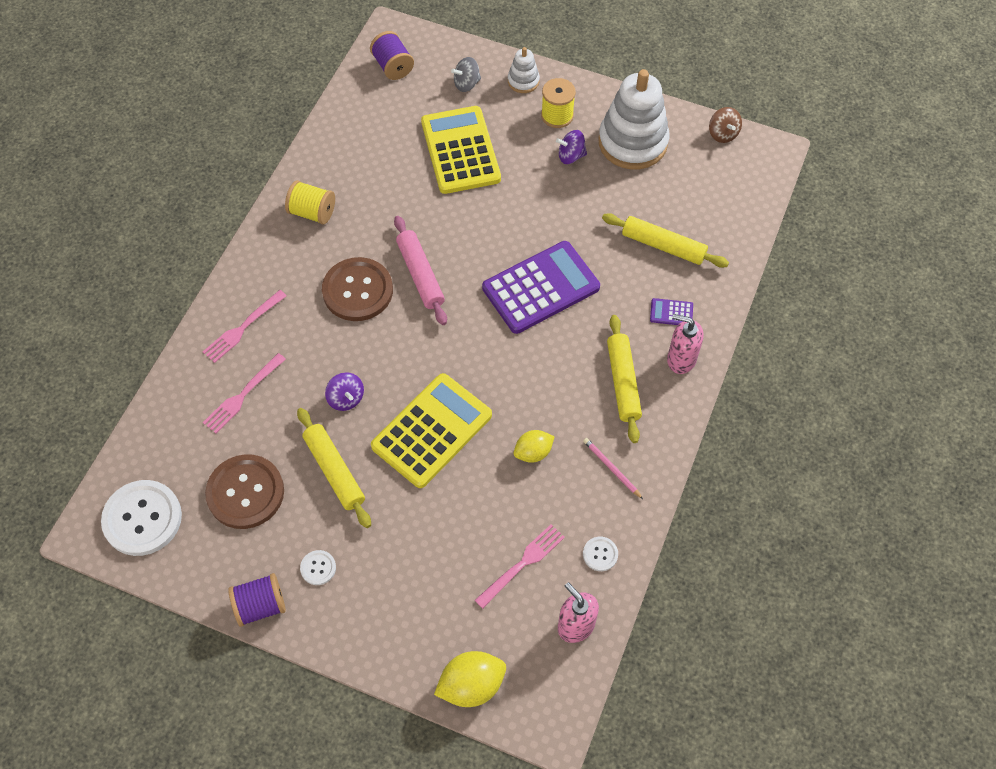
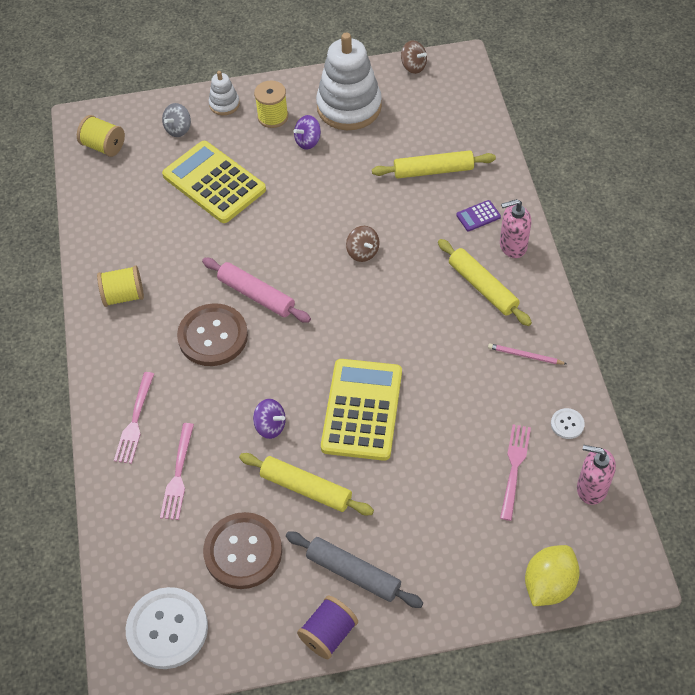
camera: 30 degrees left, 5 degrees down
white button [300,550,336,585] -> grey rolling pin [286,532,423,608]
purple spool [370,31,414,80] -> yellow spool [77,115,125,157]
purple calculator [482,241,600,334] -> brown spinning top [346,226,380,262]
yellow lemon [514,430,555,463] -> none

